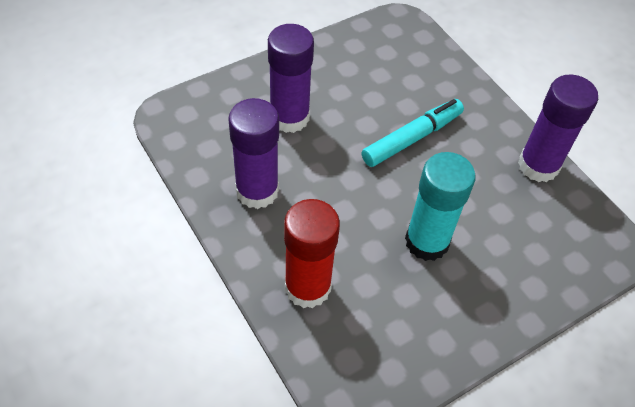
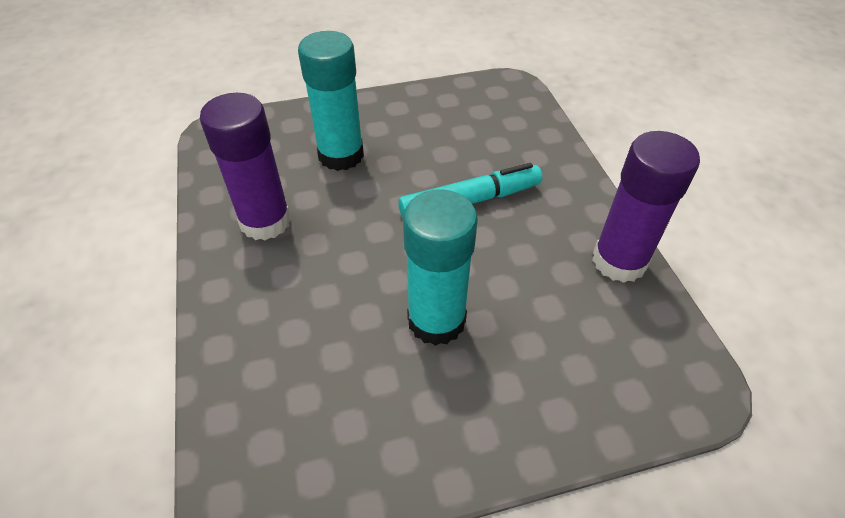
camera: 20 degrees right, 5 degrees down
purple glue stick [268,24,314,133] -> turquoise glue stick [298,31,364,171]
red glue stick [284,199,340,308] -> none

